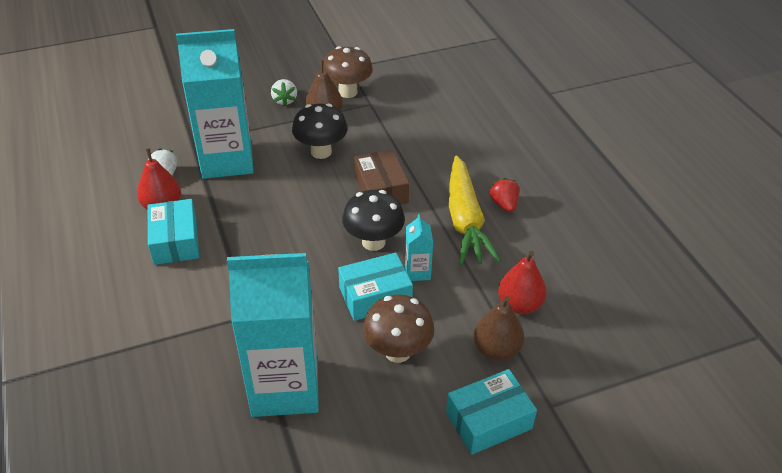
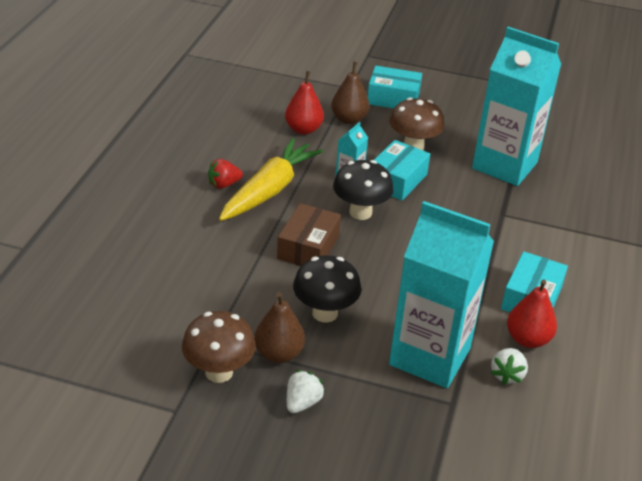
camera: 145 degrees left, 5 degrees down
turquoise box [338,253,413,321] -> turquoise box turned 75 degrees counterclockwise [374,140,430,201]
red strawberry [490,178,519,212] -> red strawberry turned 45 degrees clockwise [208,159,243,189]

